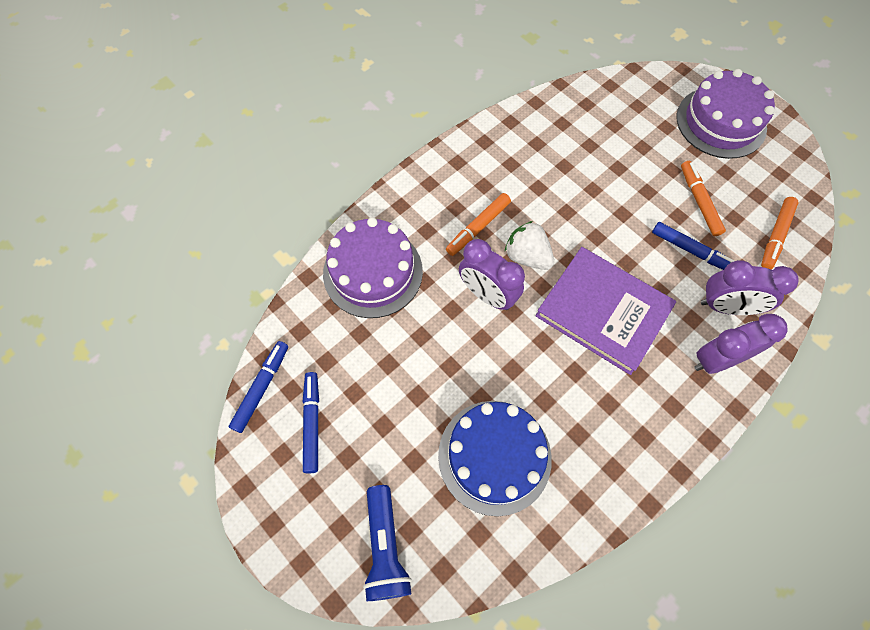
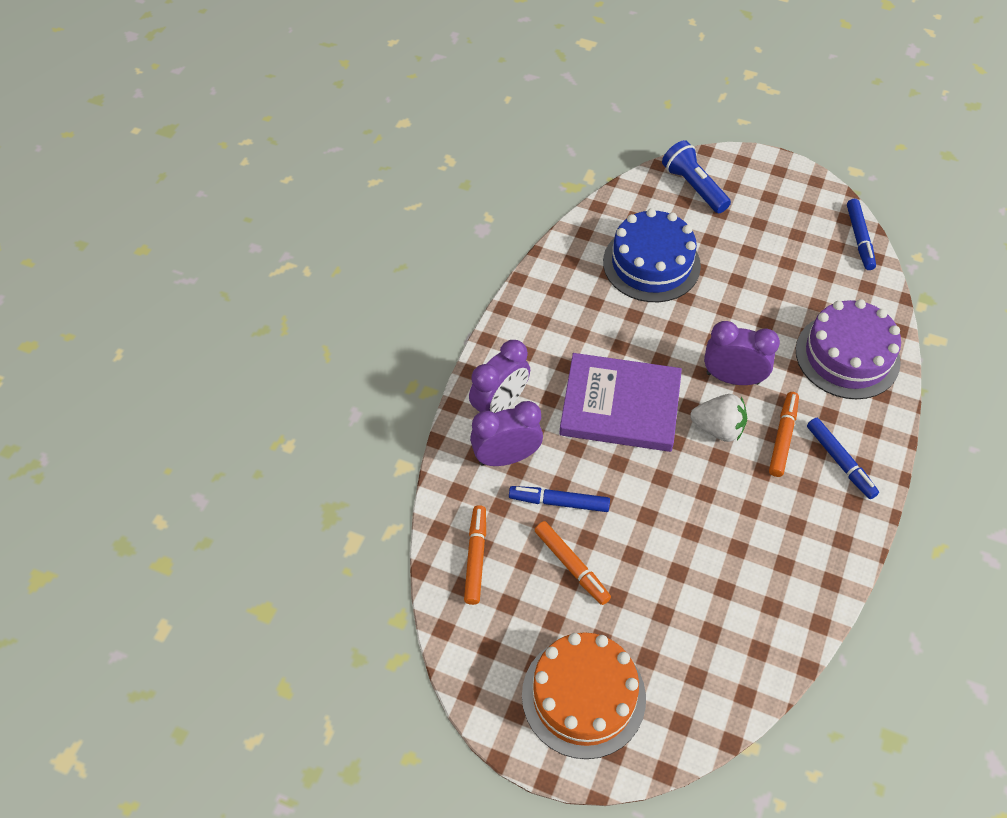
camera: 155 degrees right, 10 degrees down
blue marker [303,372,319,473] -> blue marker moved to [807,418,879,499]
purple cake [677,69,775,159] -> orange cake [522,632,646,759]

